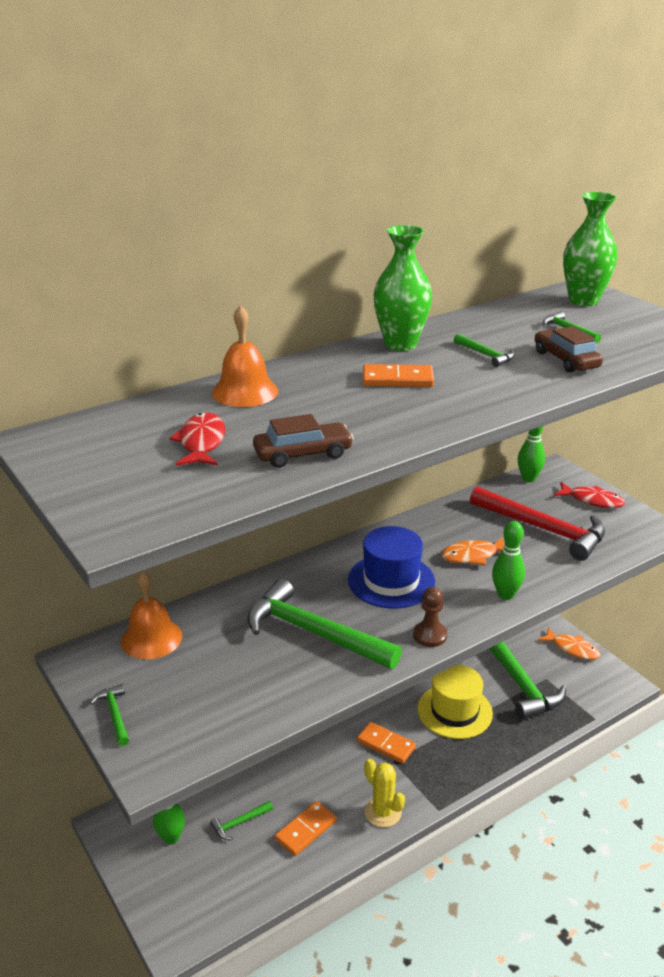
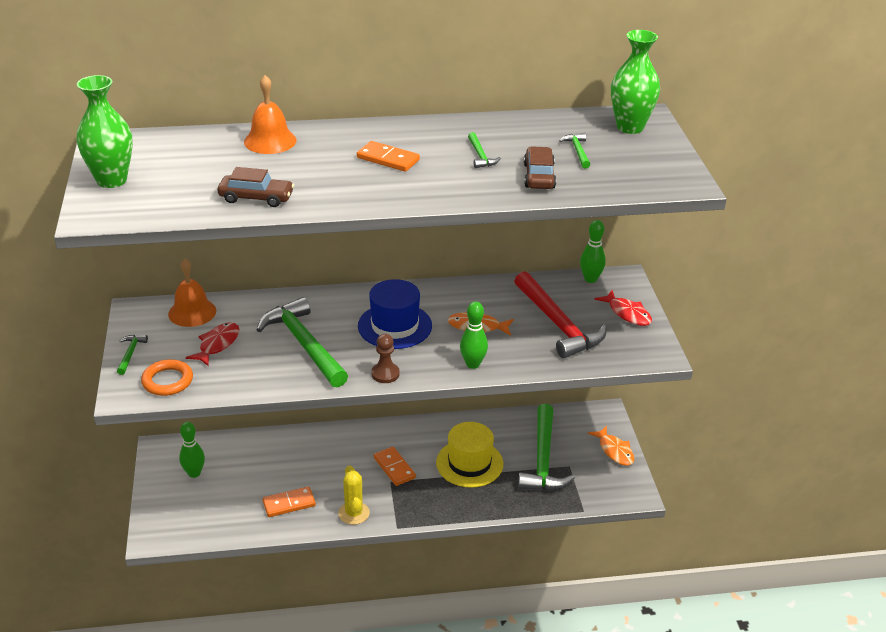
camera: 25 degrees right, 5 degrees up
red fish [169,412,225,466] -> red fish moved to [186,322,240,366]
green hammer [210,801,273,840] -> none
green vase [374,225,432,351] -> green vase moved to [76,75,133,188]
none -> orange ring [141,359,193,396]

